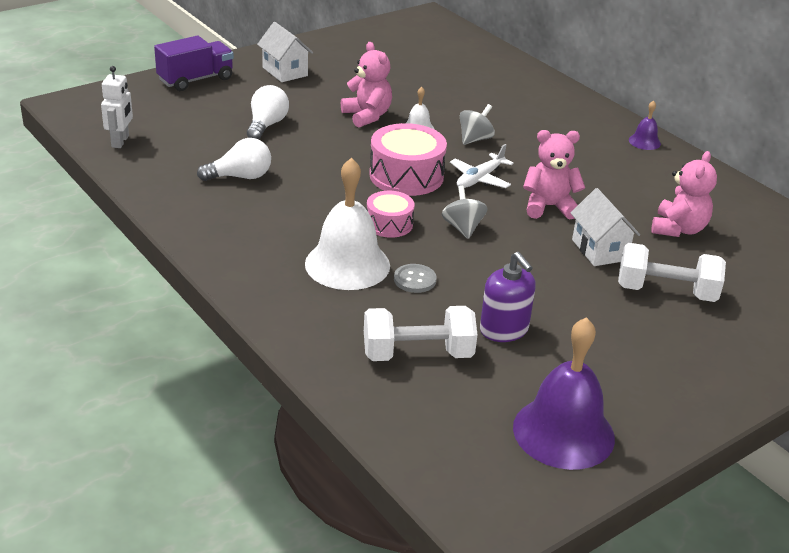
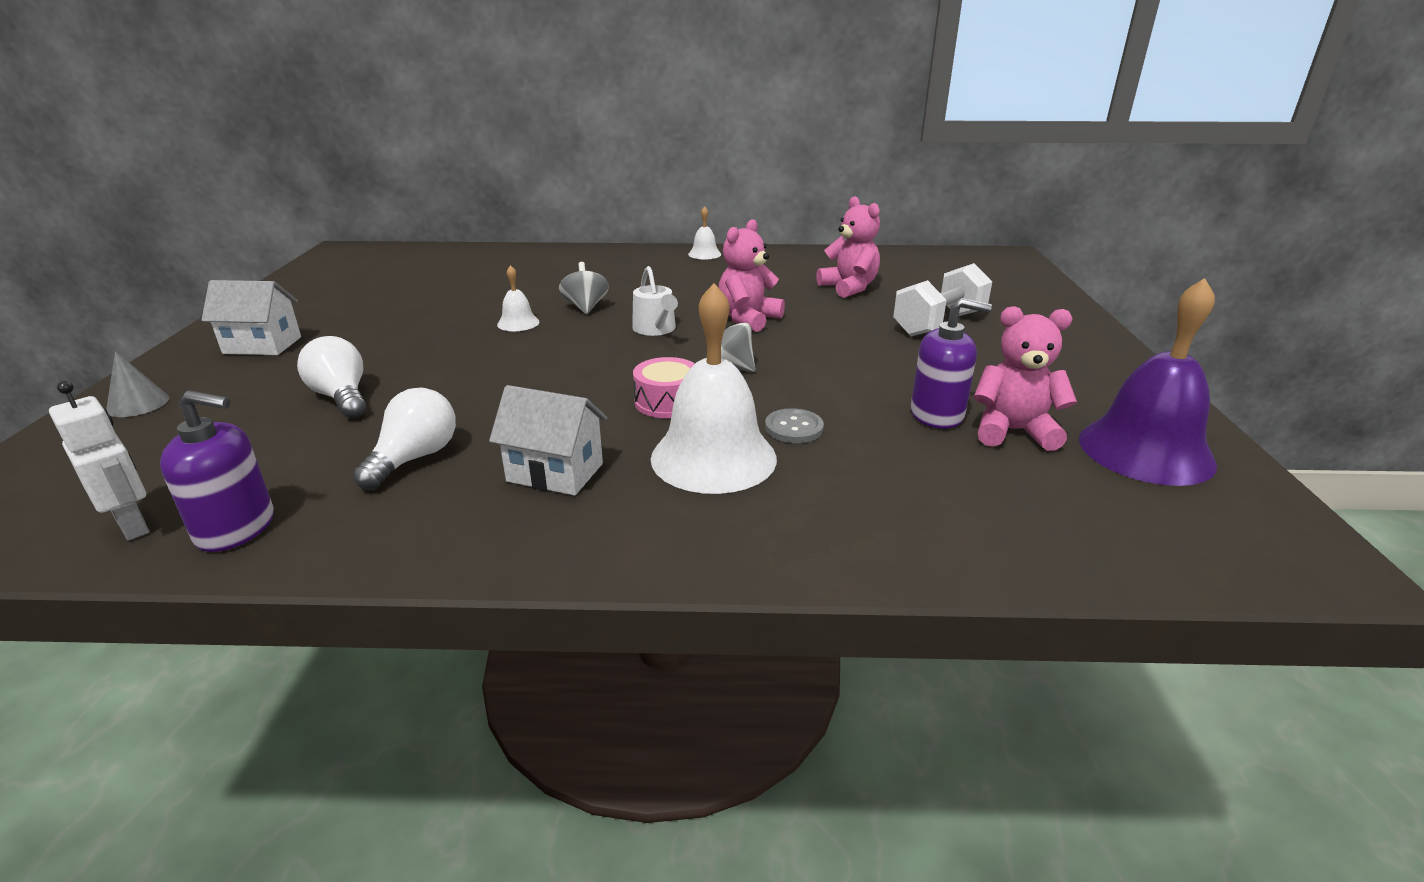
camera: 50 degrees left, 5 degrees down
purple truck [154,36,234,91] -> grey cone [106,351,170,417]
pink teddy bear [341,42,392,128] -> pink teddy bear moved to [974,306,1077,451]
white dumbbell [364,306,477,361] -> none
pink drum [369,123,447,196] -> none
white plane [450,144,514,188] -> white watering can [632,266,678,336]
white house [571,188,640,266] -> white house moved to [489,385,607,496]
purple bell [629,100,661,150] -> white bell [688,206,721,259]
none -> purple soap dispenser [160,390,274,552]

